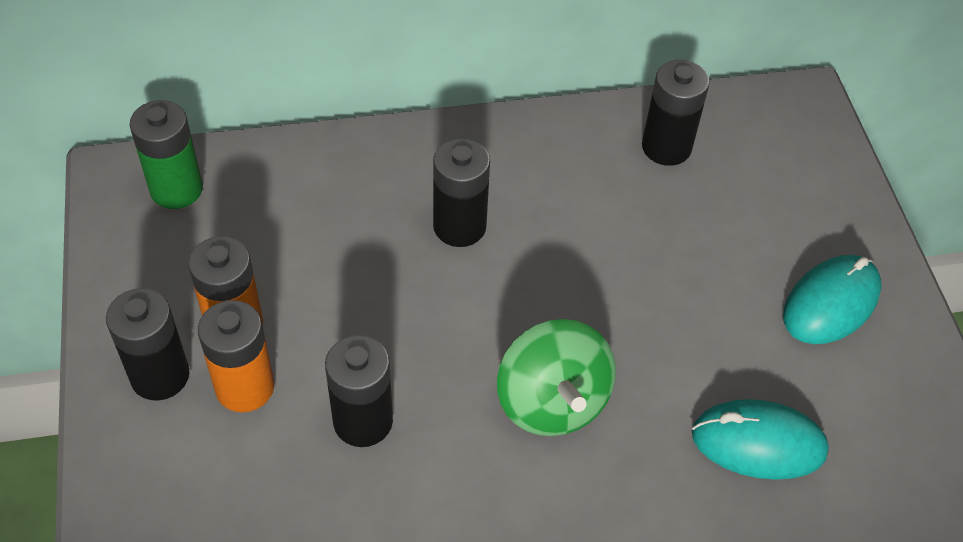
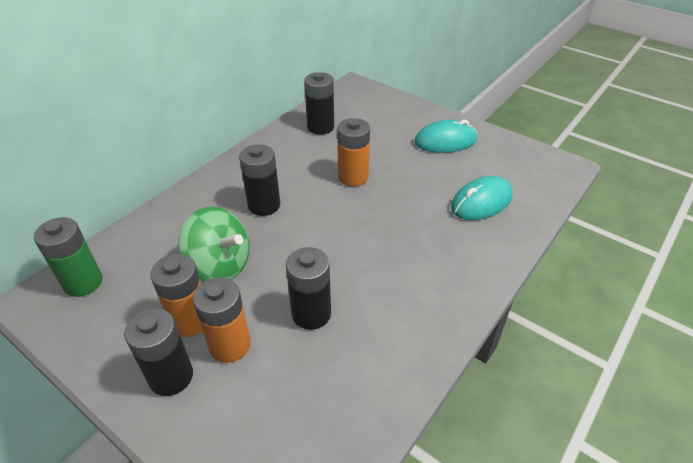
camera: 40 degrees left, 10 degrees down
green spinning top [497,319,616,436] -> green spinning top moved to [178,207,250,282]
turquoise mouse [783,255,881,344] -> turquoise mouse turned 75 degrees clockwise [414,120,477,153]
none -> orange battery [337,118,370,187]

